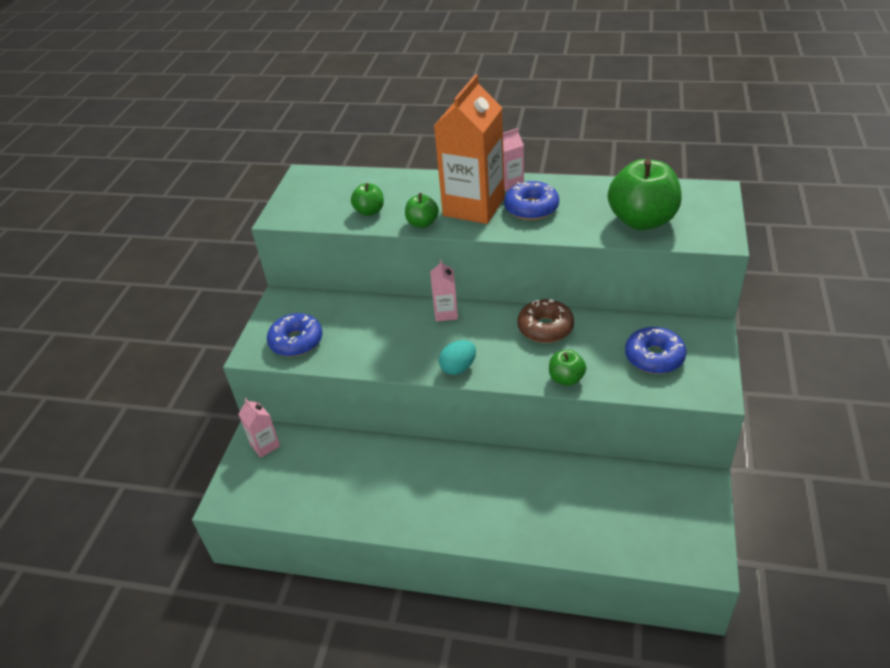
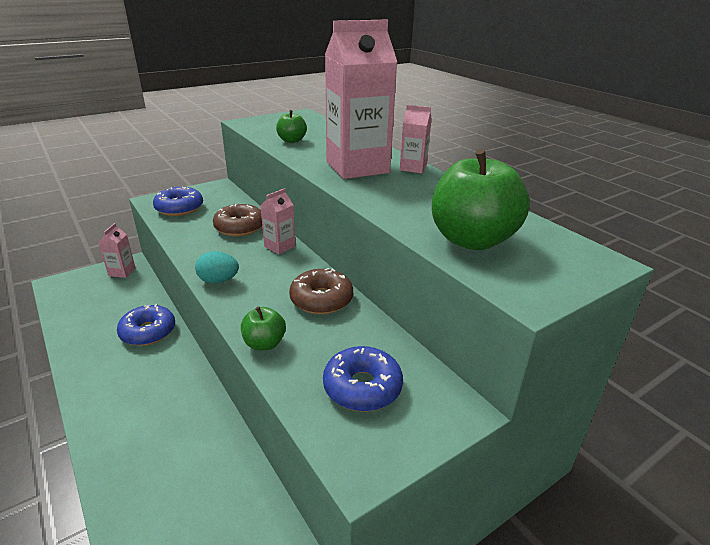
camera: 40 degrees right, 10 degrees down
green apple [405,193,439,228] -> none
orange carton [434,74,505,224] -> pink carton [325,20,397,179]
blue donut [504,181,559,220] -> blue donut moved to [117,304,175,346]
none -> brown donut [213,204,262,236]

